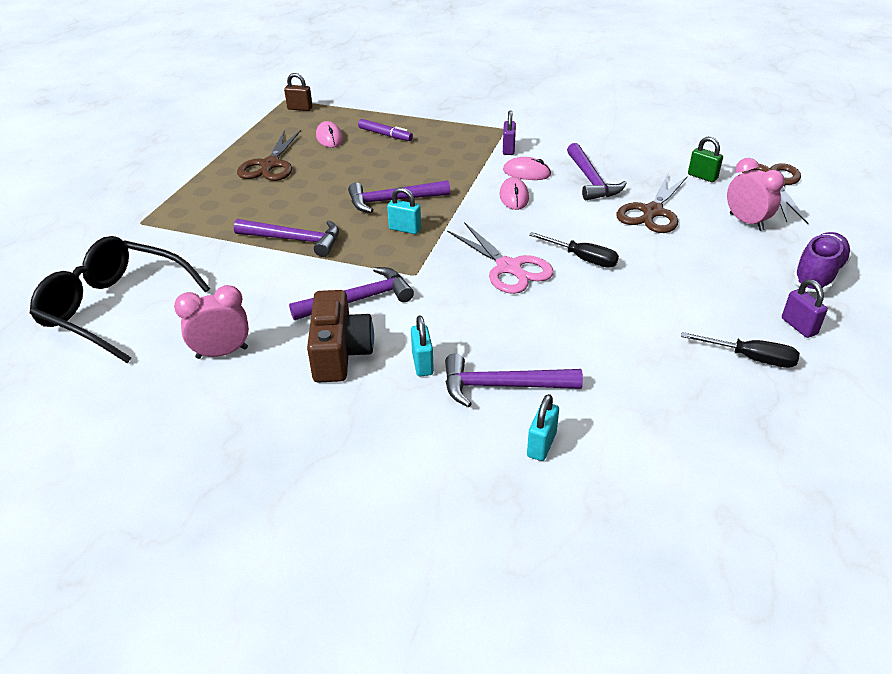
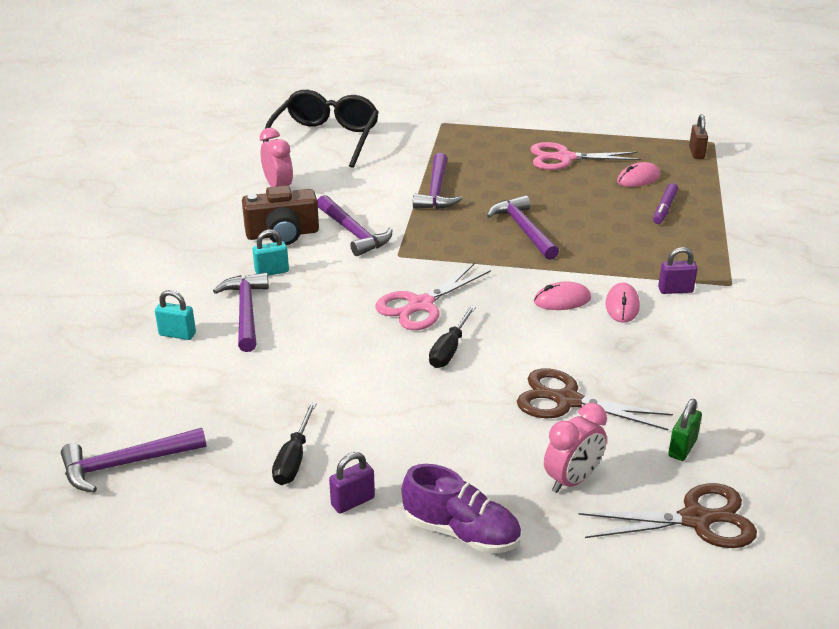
camera: 80 degrees right, 5 degrees down
brown scissors [237,130,301,181] -> pink scissors [530,142,641,170]
turquoise padlock [387,188,421,234] -> none
purple hammer [567,143,627,200] -> purple hammer moved to [61,428,206,492]

